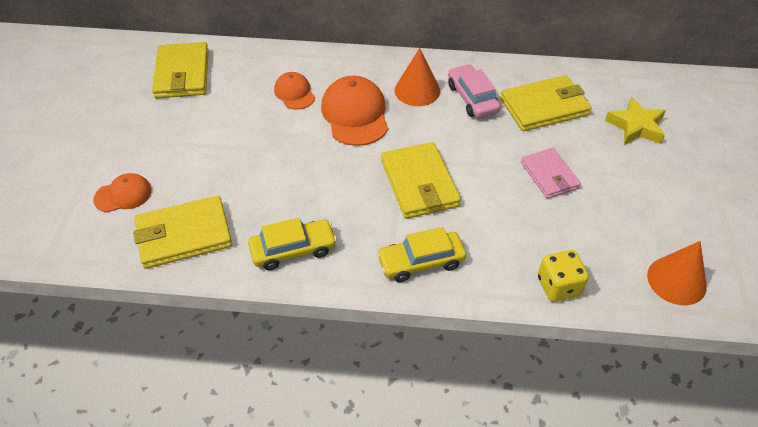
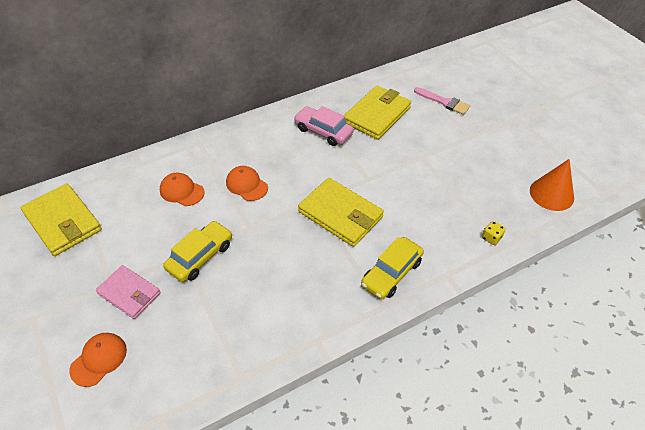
camera: 35 degrees left, 0 degrees up
yellow wallet [133,196,232,269] -> none
yellow car [248,218,337,270] -> yellow car moved to [163,221,232,282]
orange cap [321,76,388,146] -> orange cap [226,166,268,201], size x0.58
orange cone [395,48,440,106] -> none
pink wallet [521,148,581,199] -> pink wallet moved to [96,265,161,319]
yellow dice [538,250,589,302] -> yellow dice [482,221,506,245], size x0.56
yellow star [605,97,666,145] -> pink brush [414,87,470,115]

